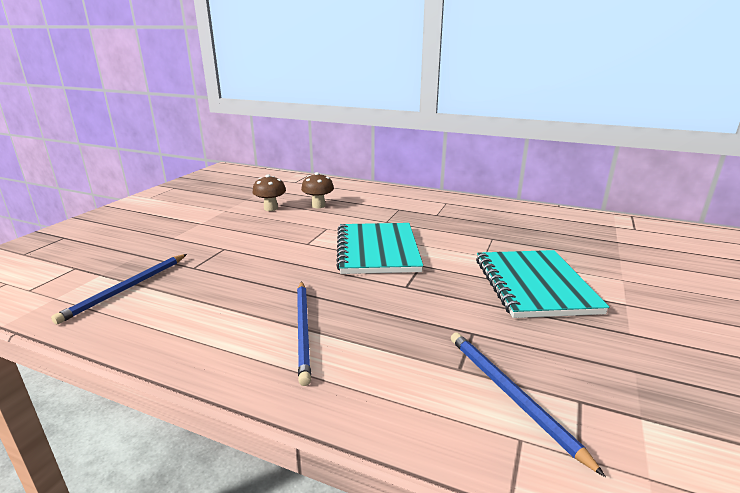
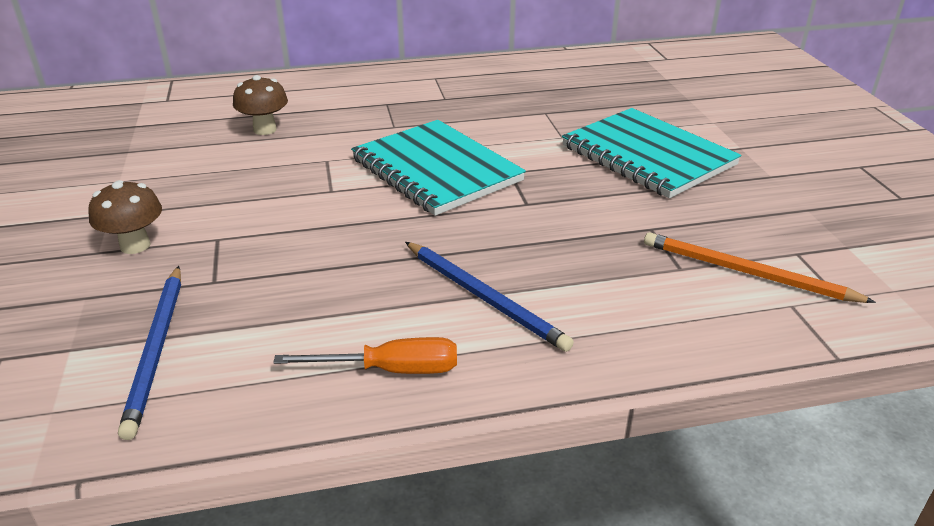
camera: 35 degrees left, 10 degrees up
brown mushroom [252,174,286,211] -> brown mushroom moved to [88,180,162,254]
blue pencil [451,333,606,477] -> orange pencil [644,232,876,303]
none -> orange screwdriver [273,337,457,374]

